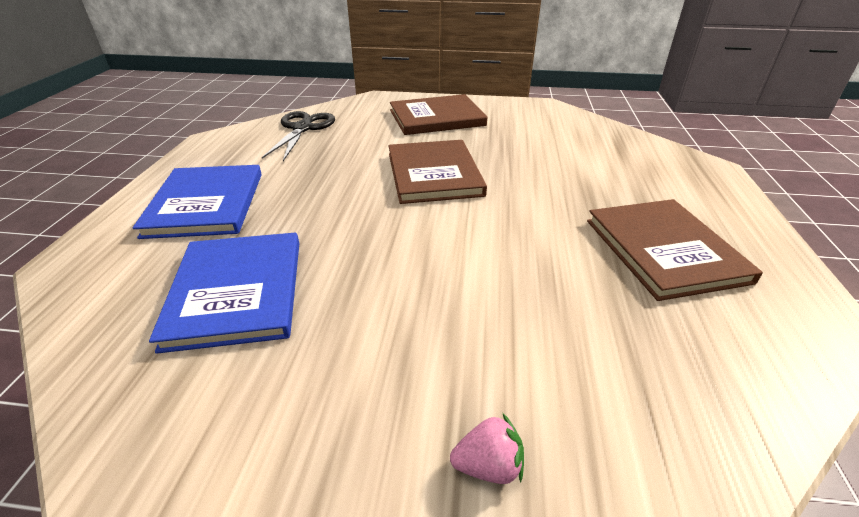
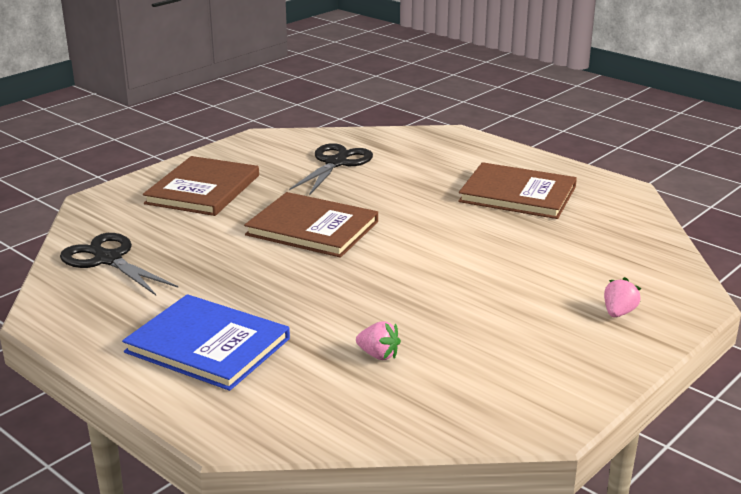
camera: 55 degrees left, 10 degrees down
blue book [149,232,299,354] -> pink strawberry [356,321,401,360]
none -> black scissors [289,143,373,196]

